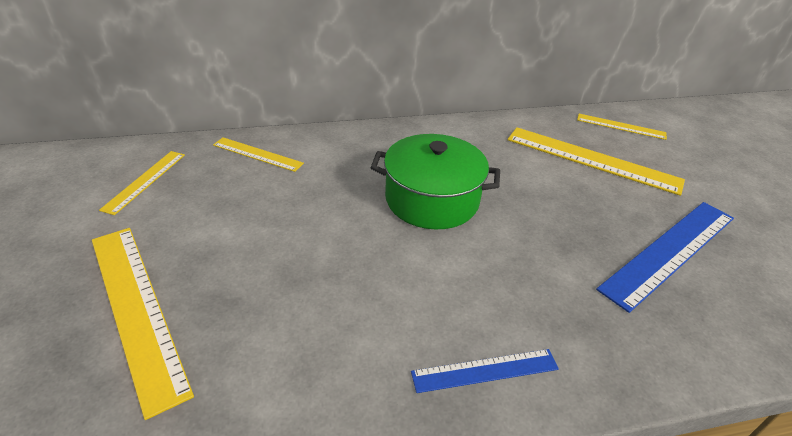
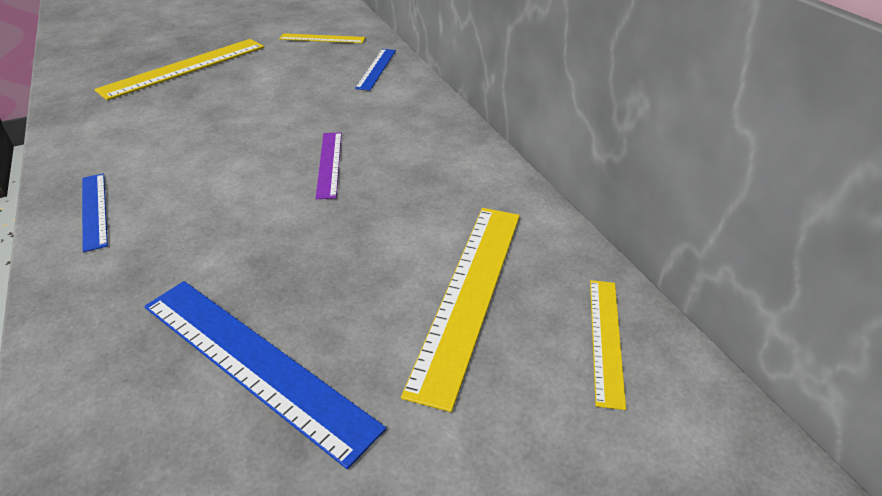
camera: 80 degrees right, 0 degrees up
yellow ruler [213,137,304,172] -> blue ruler [355,49,396,91]
green pot [370,134,500,230] -> purple ruler [315,132,342,199]

